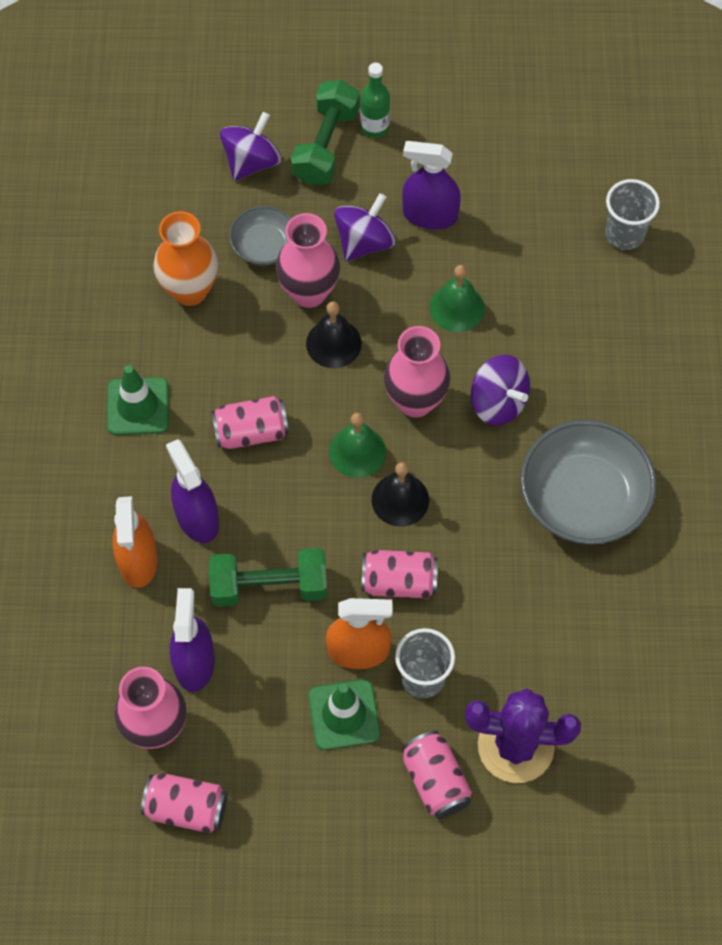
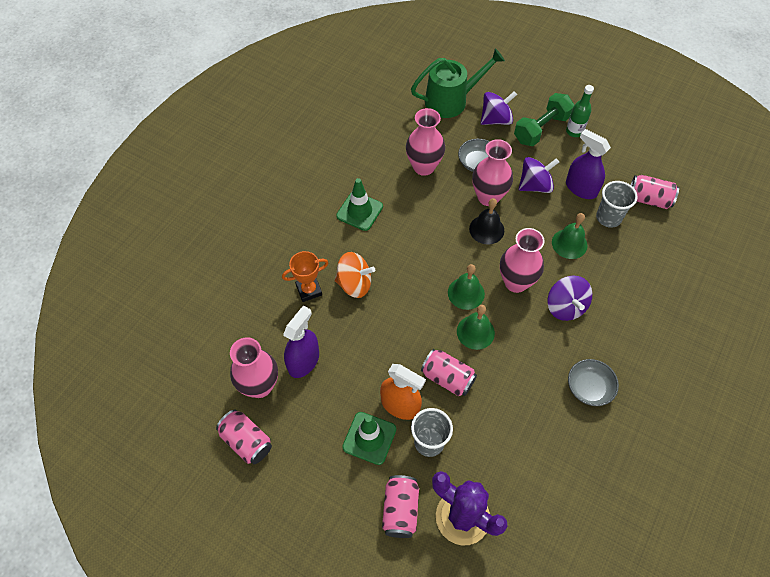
camera: 30 degrees right, 5 degrees down
orange spray bottle [113,496,158,588] -> orange trophy [282,251,328,302]
orange vase [153,211,218,306] -> pink vase [406,108,445,176]
purple spray bottle [166,439,219,543] -> orange spinning top [335,252,375,298]
green dumbbell [209,548,327,607] -> none
pink can [211,396,289,449] -> pink can moved to [631,175,679,209]
black bell [372,462,429,527] -> green bell [457,305,495,350]
grey bowl [520,420,657,545] -> grey bowl [568,359,619,406], size x0.54
grey cup [605,179,660,250] -> grey cup moved to [596,181,638,228]
none -> green watering can [411,48,505,118]

